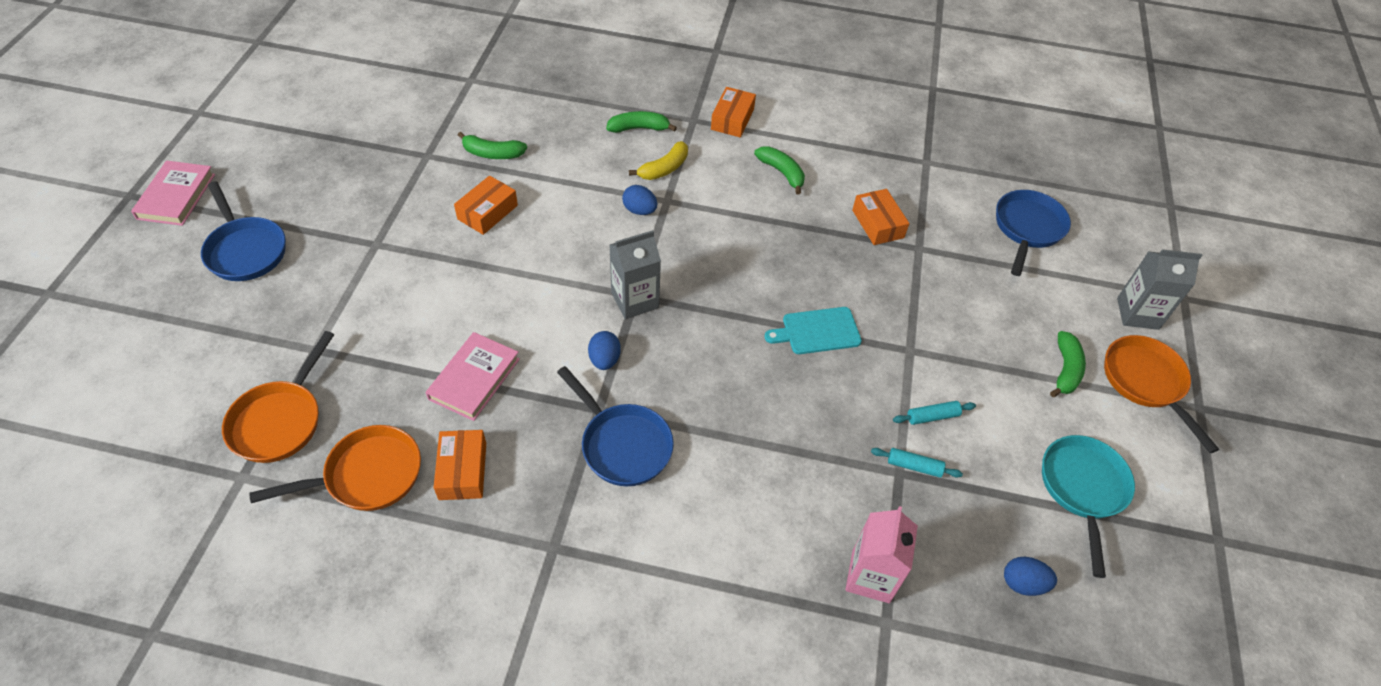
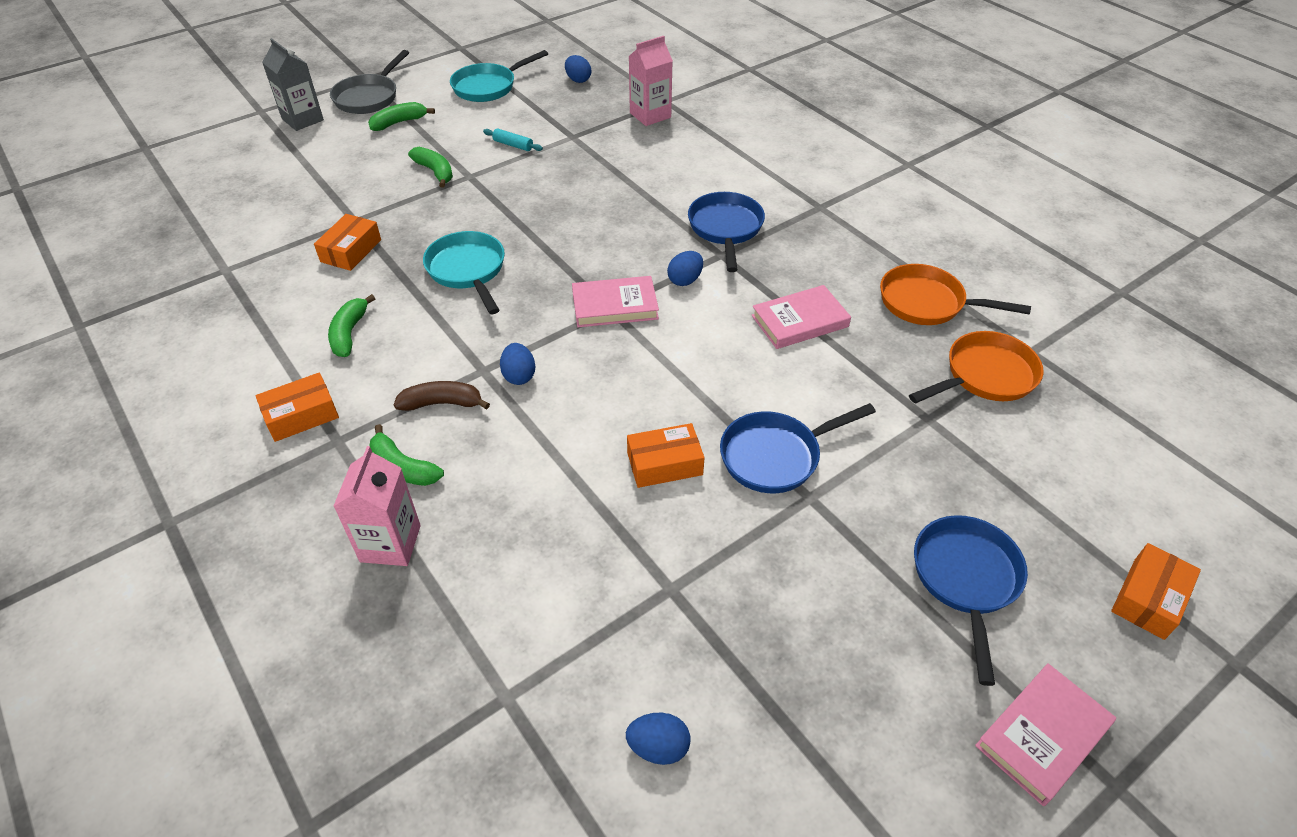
camera: 135 degrees left, 5 degrees down
orange box [433,430,486,500] -> orange box moved to [1111,543,1201,640]
green banana [458,132,527,159] -> green banana moved to [408,147,453,188]
grey carton [610,230,661,319] -> pink book [572,276,659,327]
yellow banana [629,141,688,180] -> brown banana [394,381,490,411]
turquoise cutting board [765,307,862,354] -> none
turquoise rolling pin [871,448,963,478] -> none
blue pan [996,190,1071,276] -> blue pan moved to [720,403,876,493]
orange pan [1104,335,1219,453] -> grey pan [330,50,409,114]
none -> pink carton [333,446,421,566]
none -> turquoise pan [423,231,505,314]
none -> blue egg [626,713,690,765]

